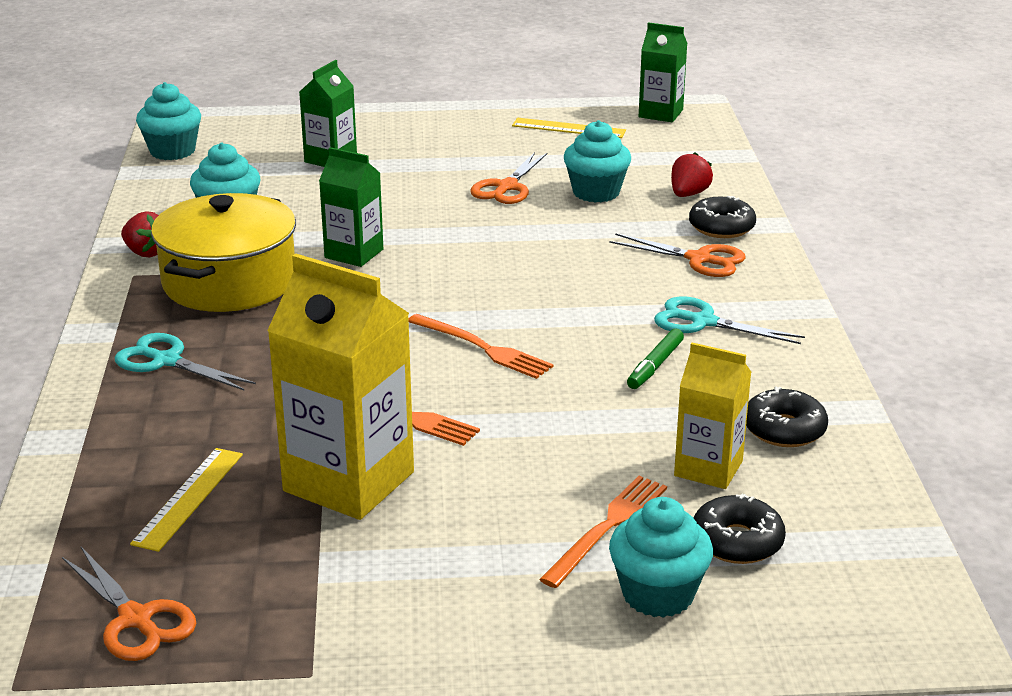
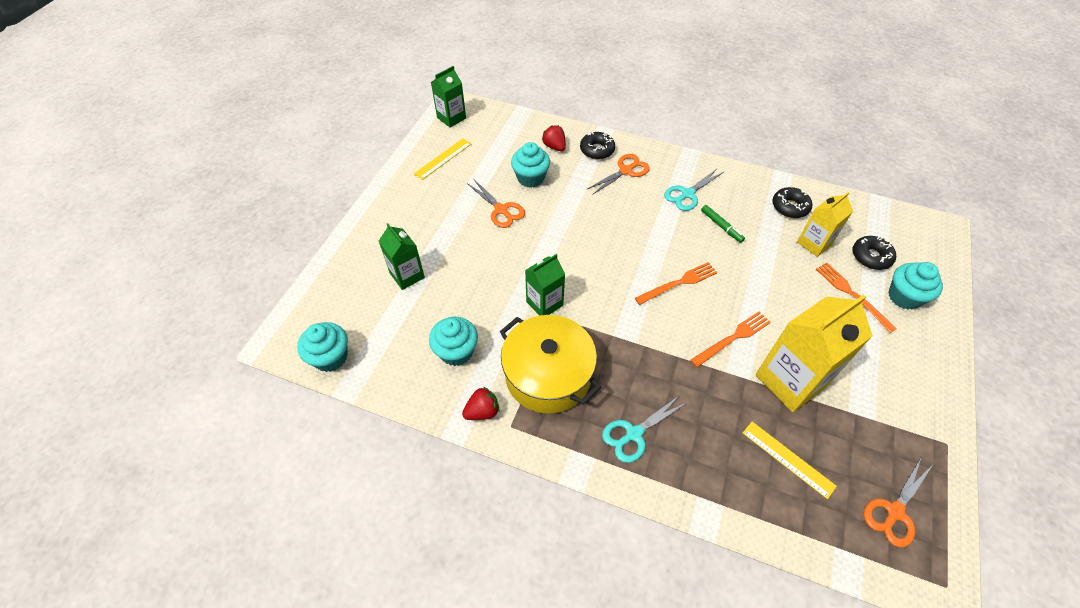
camera: 65 degrees left, 25 degrees up
orange scissors [62,547,196,661] -> orange scissors turned 150 degrees clockwise [864,458,932,547]

